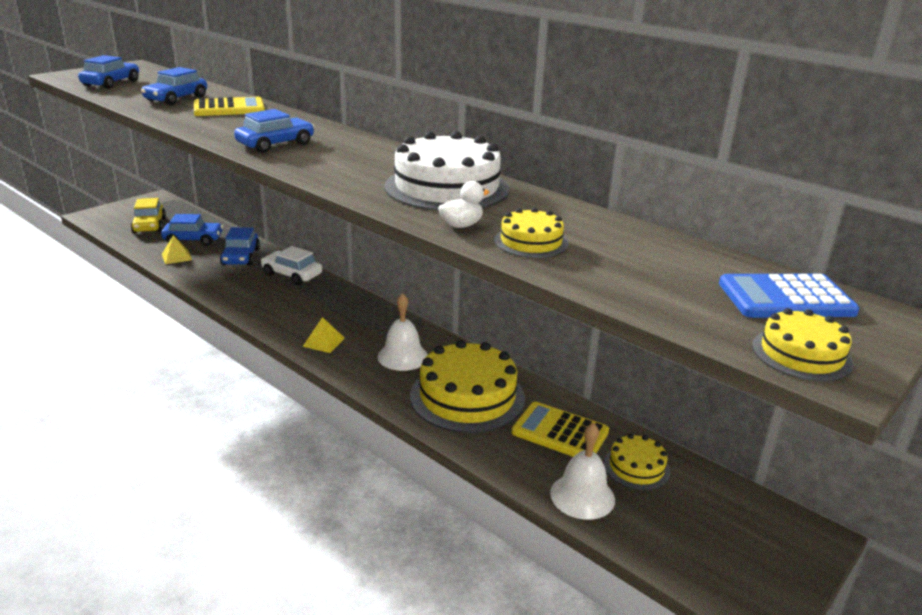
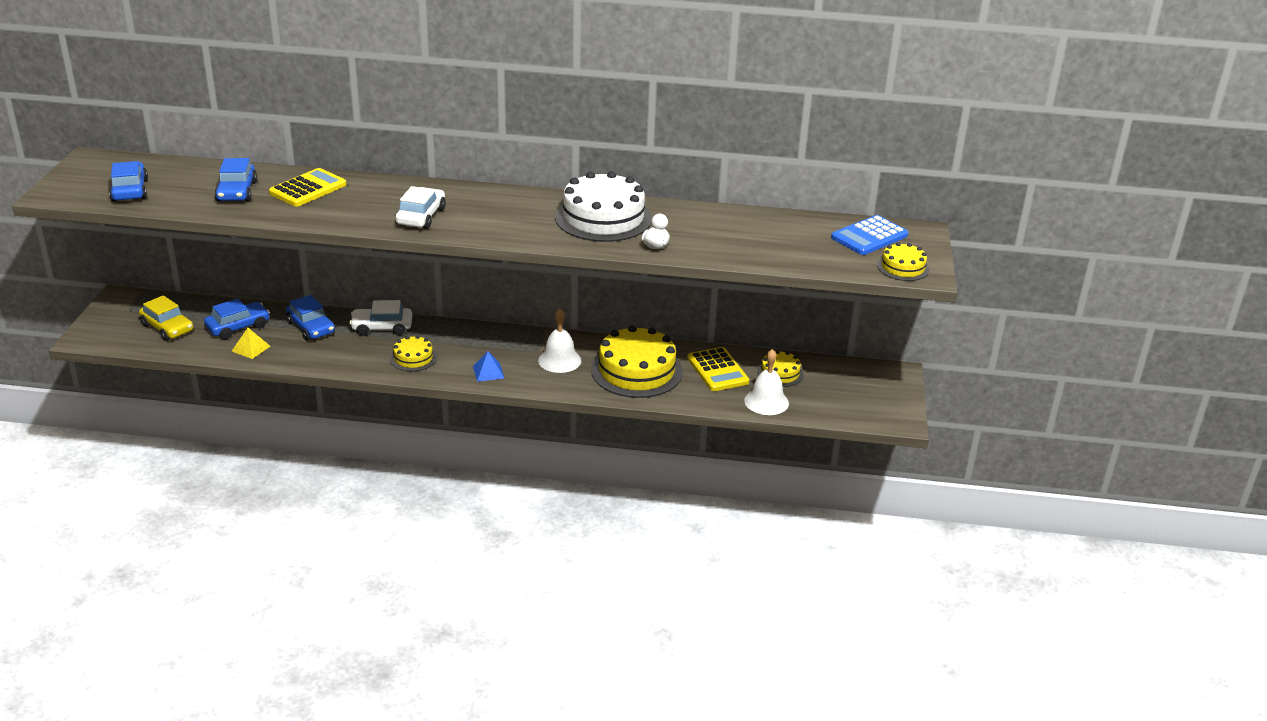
camera: 35 degrees left, 5 degrees up
blue car [234,109,314,153] -> white car [395,186,446,229]
yellow pyramid [303,317,345,353] -> blue pyramid [473,351,504,382]
yellow cake [494,207,568,258] -> yellow cake moved to [390,335,437,372]
yellow calculator [512,402,609,457] -> yellow calculator turned 105 degrees counterclockwise [687,347,749,391]

